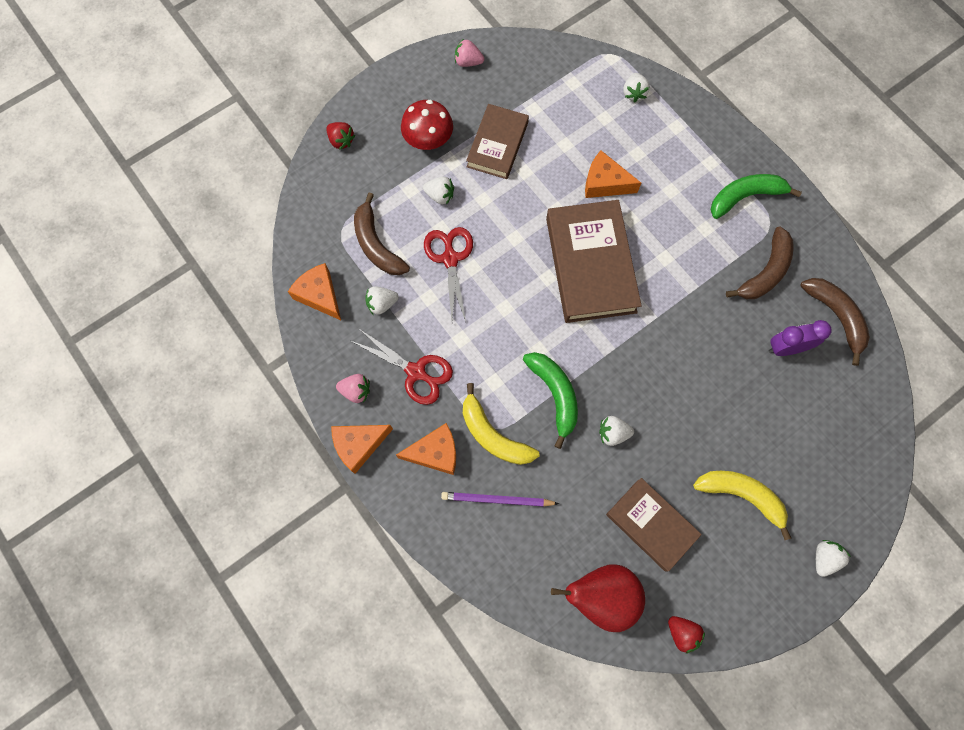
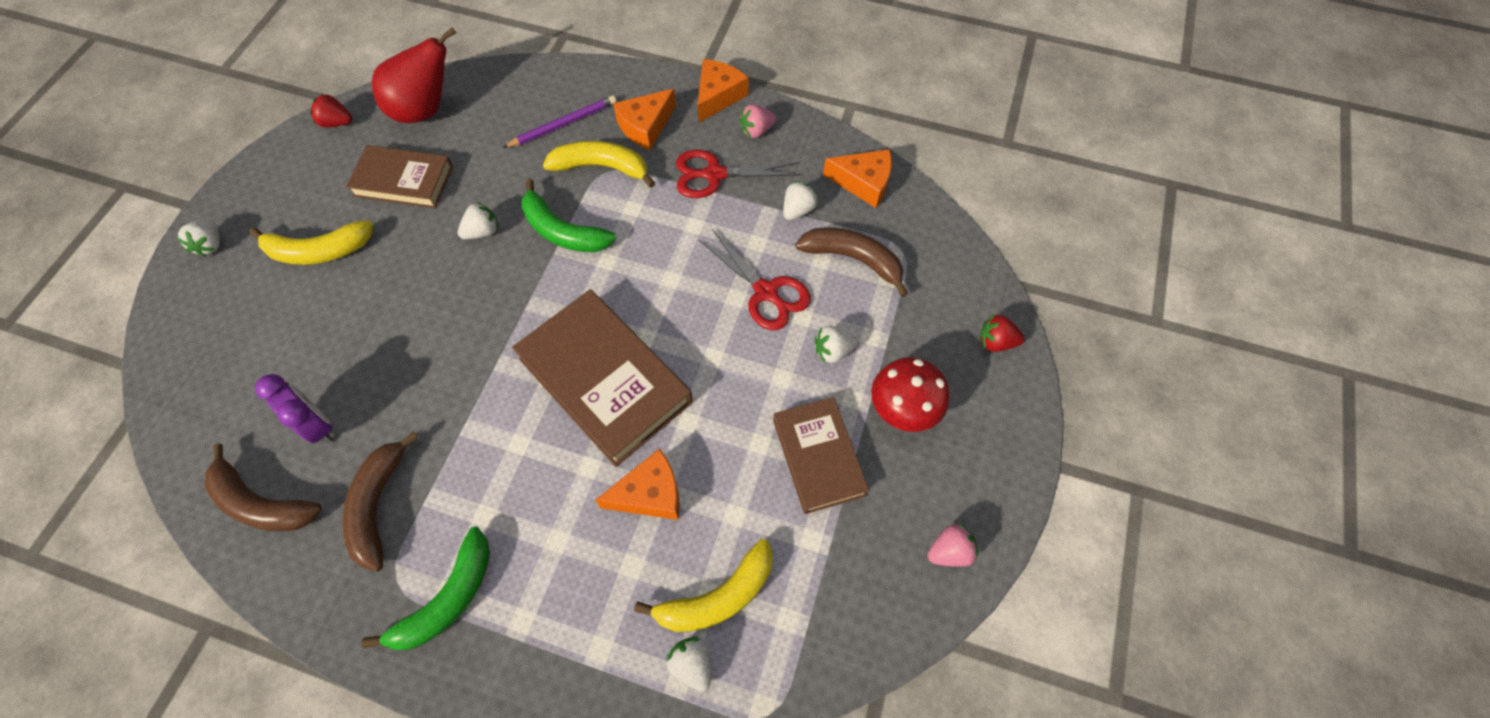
camera: 145 degrees right, 10 degrees down
purple clock [769,320,832,356] -> purple clock turned 90 degrees counterclockwise [255,374,333,443]
none -> yellow banana [634,539,773,632]

